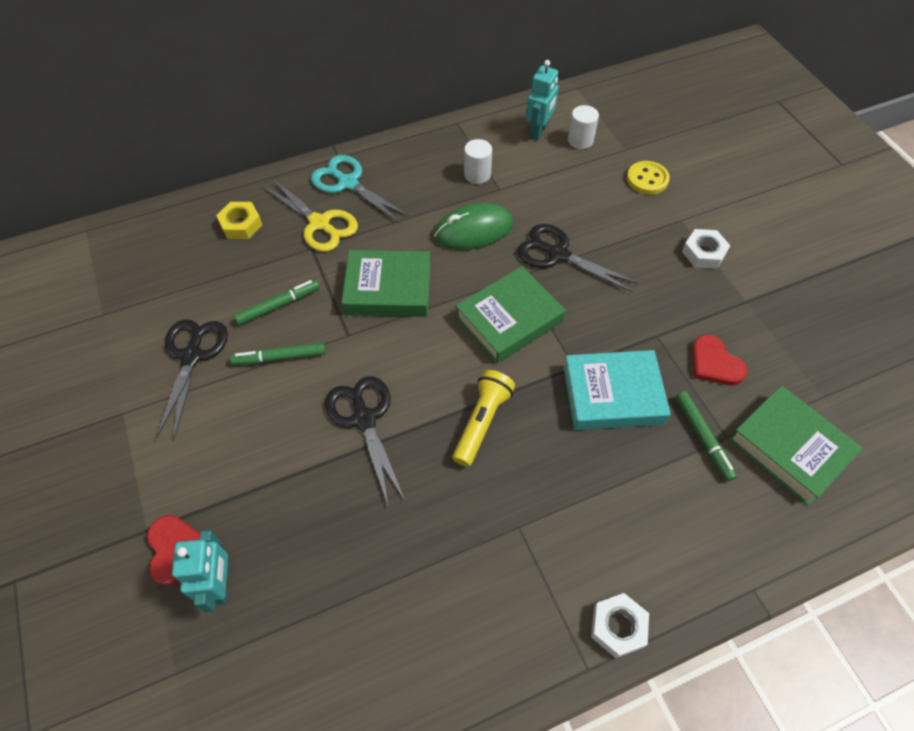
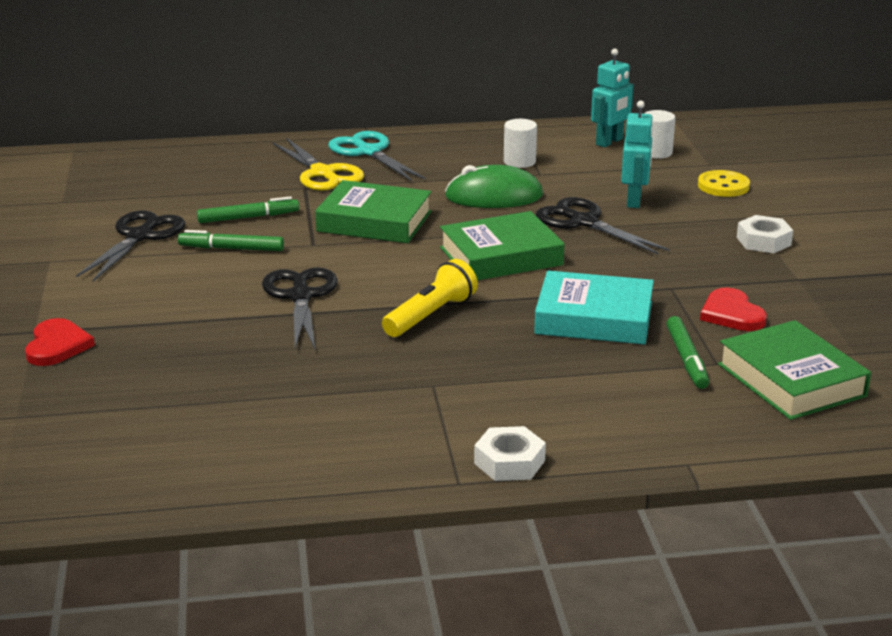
camera: 15 degrees right, 30 degrees down
turquoise robot [172,530,229,612] -> turquoise robot moved to [621,101,654,208]
yellow nut [216,202,262,239] -> none

